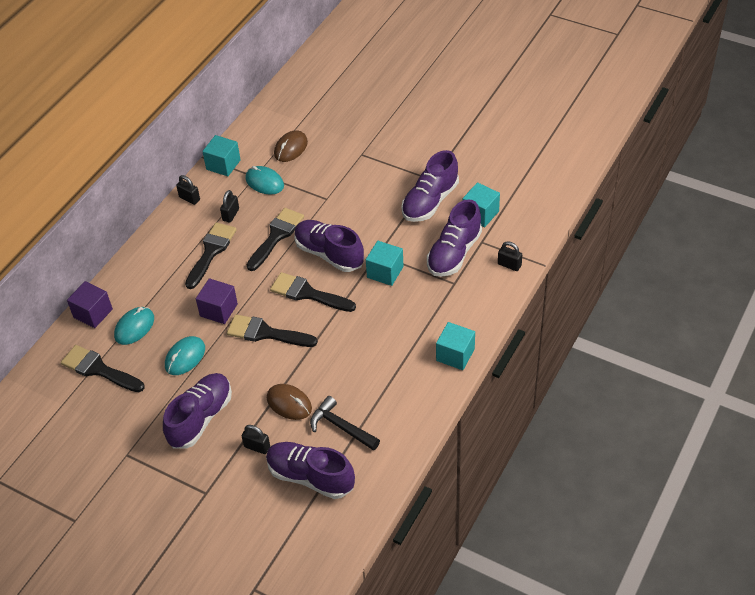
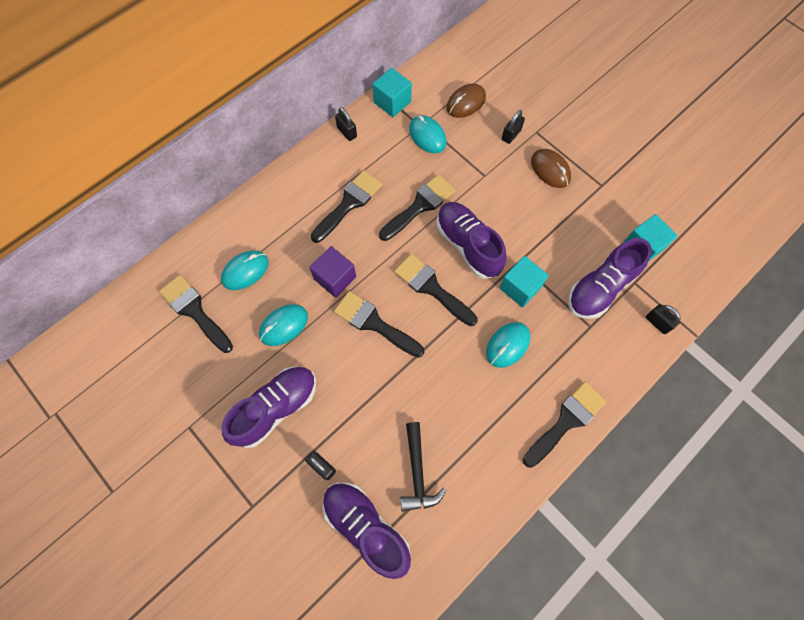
camera: 15 degrees right, 20 degrees up
purple cube [67,281,113,328] -> none
black padlock [220,190,239,223] -> black padlock moved to [502,110,525,144]
brown mouse [267,384,312,420] -> brown mouse moved to [531,149,571,188]
black hammer [310,396,380,450] -> black hammer turned 150 degrees counterclockwise [400,422,447,512]
purple shoe [401,150,459,222] -> none
turquoise cube [436,322,475,370] -> black brush [523,382,606,468]
none -> turquoise mouse [486,322,531,368]

